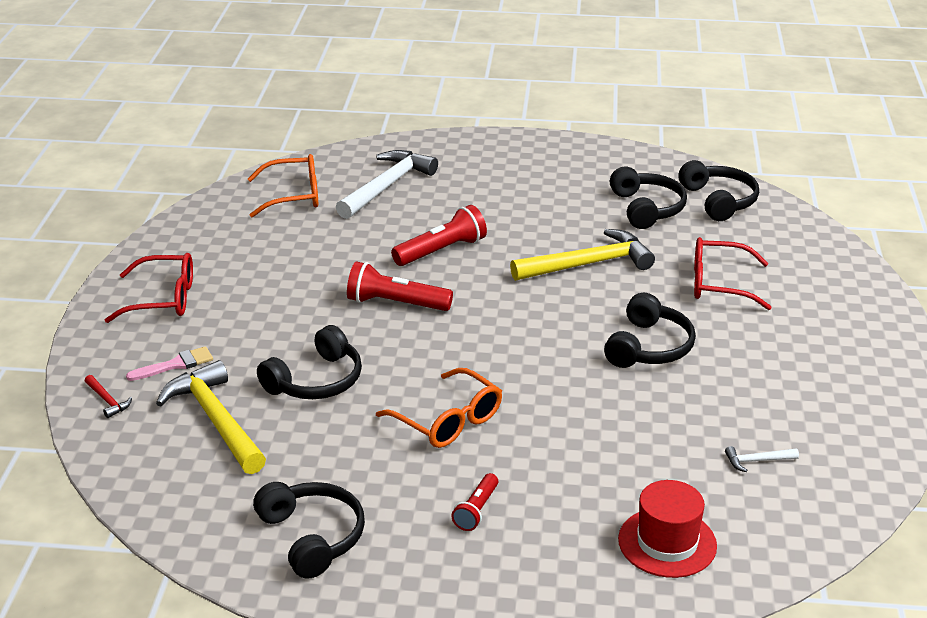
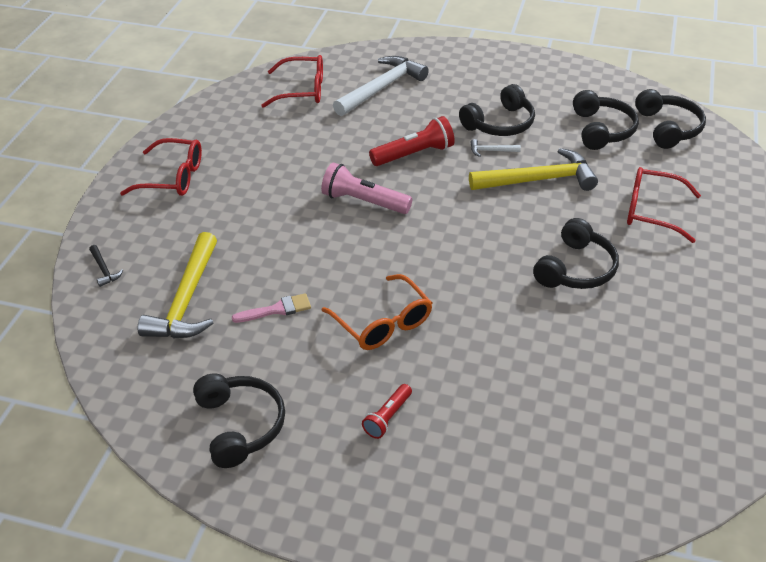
camera: 10 degrees right, 10 degrees up
red hammer [85,375,132,418] -> black hammer [89,245,123,287]
pink brush [126,346,213,381] -> pink brush moved to [232,293,311,323]
yellow hammer [156,360,266,474] -> yellow hammer turned 150 degrees counterclockwise [138,232,217,339]
orange glasses [248,154,318,218] -> red glasses [261,55,323,108]
black headphones [257,325,362,399] -> black headphones moved to [459,84,535,136]
red flashlight [347,261,453,311] -> pink flashlight [321,162,413,214]
red hat [618,480,717,578] -> none
white hammer [725,446,799,472] -> white hammer moved to [471,139,521,157]

